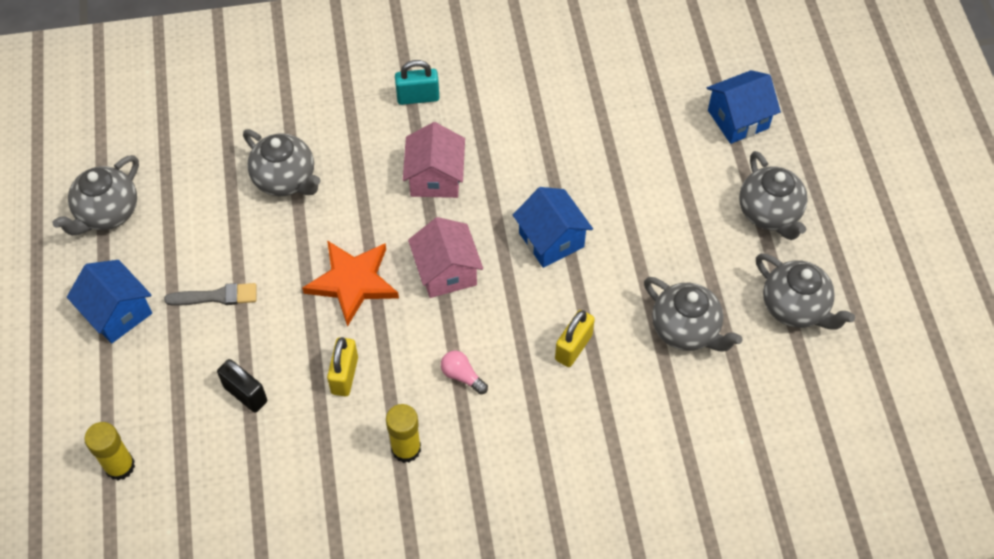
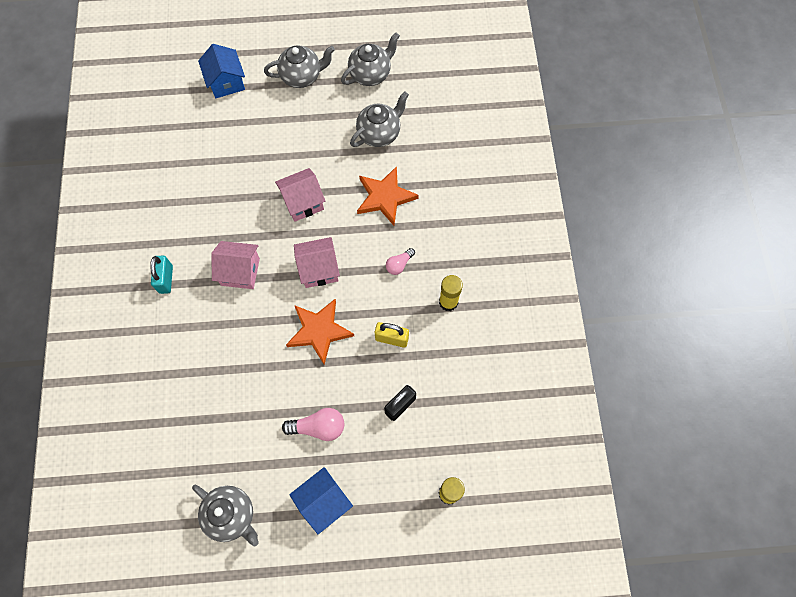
camera: 85 degrees left, 10 degrees up
grey brush [164,283,256,306] -> pink light bulb [282,408,344,441]
grey teapot [243,129,321,196] -> none
blue house [513,187,593,268] -> pink house [275,168,325,222]
yellow padlock [555,310,595,367] -> orange star [357,166,419,226]

